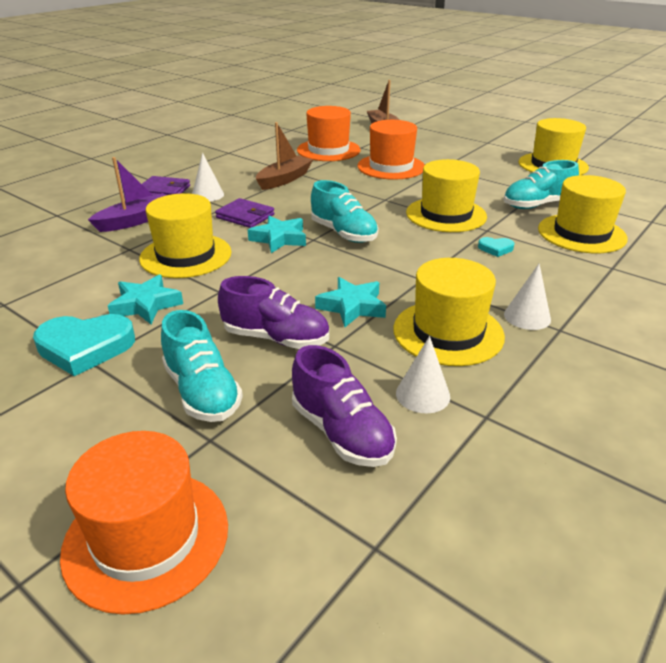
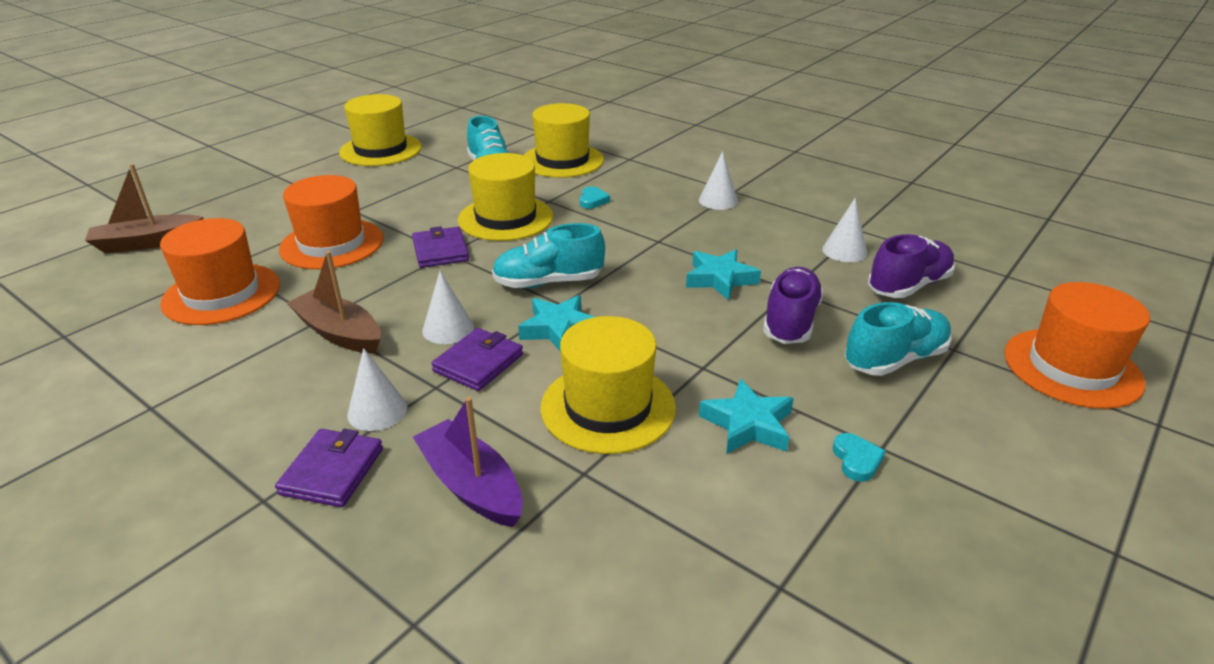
camera: 90 degrees left, 0 degrees up
turquoise heart [33,314,135,376] -> turquoise heart [833,433,886,482], size x0.48
turquoise shoe [311,180,378,243] -> turquoise shoe turned 150 degrees counterclockwise [492,223,605,288]
yellow hat [393,258,505,366] -> none
none -> purple wallet [412,226,469,268]
none -> white cone [422,271,474,344]

